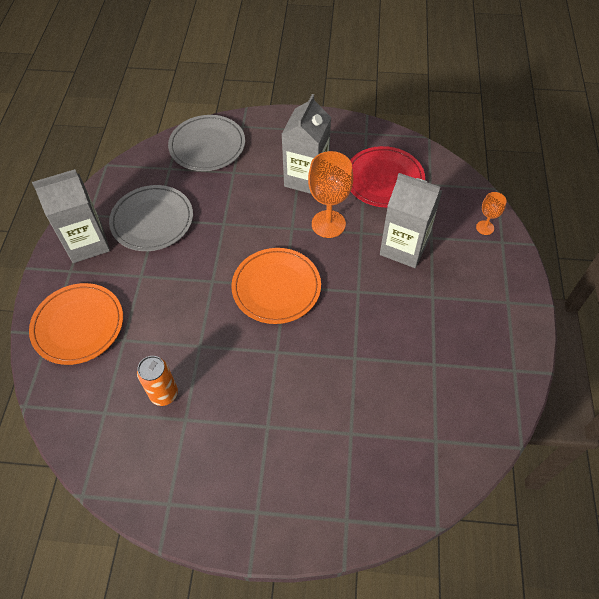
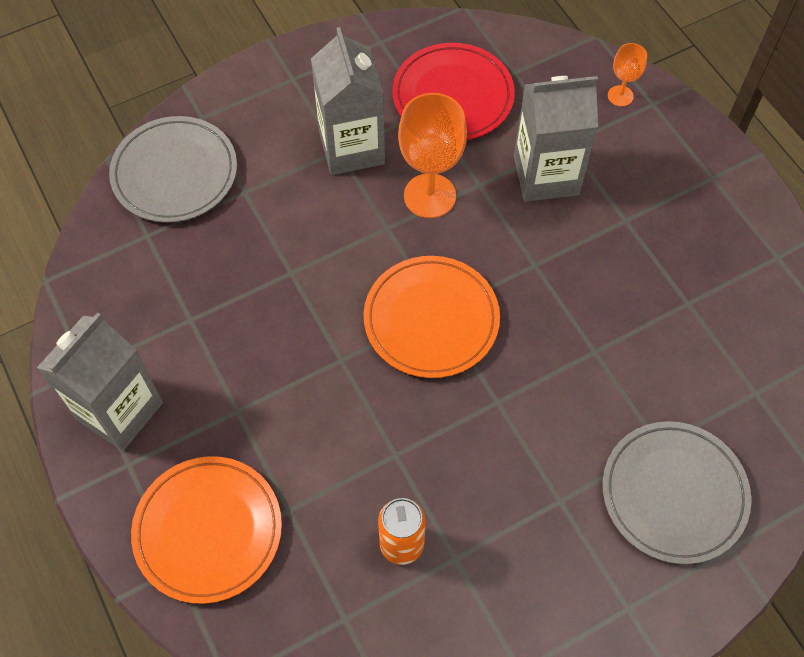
camera: 35 degrees left, 5 degrees up
grey plate [109,185,193,251] -> grey plate moved to [602,421,751,564]

